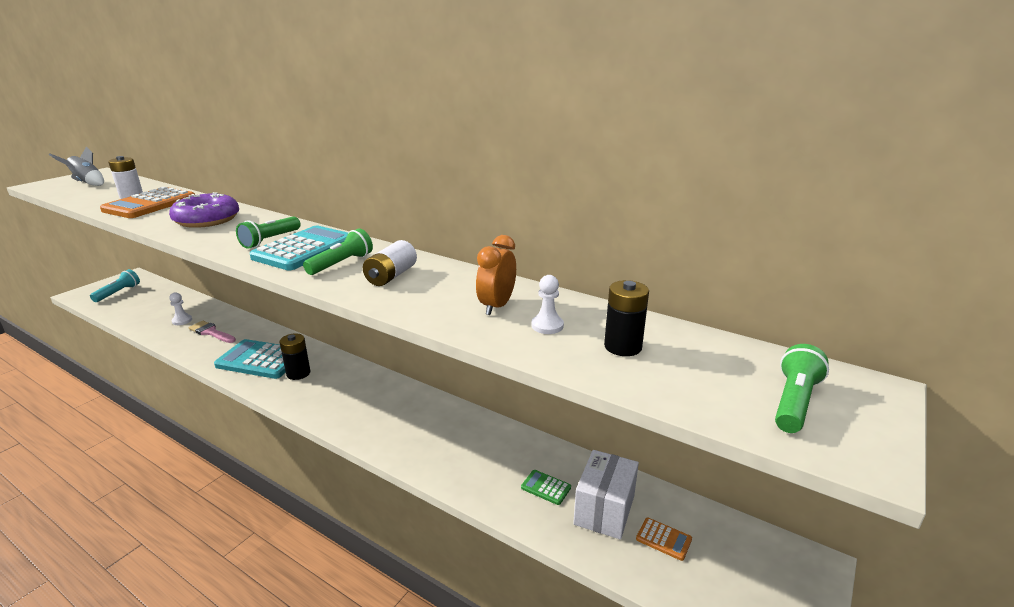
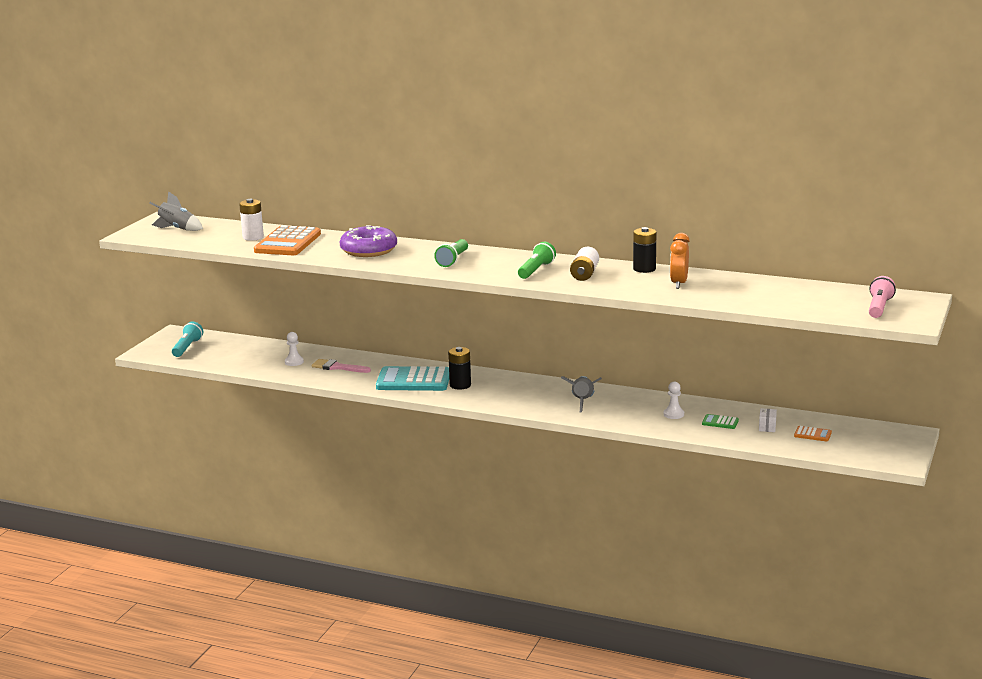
camera: 10 degrees left, 5 degrees down
turquoise calculator [250,226,348,270] -> none
white pawn [532,275,564,334] -> white pawn moved to [664,381,684,419]
white box [573,450,639,539] -> white box [759,408,777,432], size x0.46
black battery [604,280,649,356] -> black battery moved to [633,227,656,273]
green flashlight [775,344,829,433] -> pink flashlight [869,276,896,318]
none -> grey rocket [561,376,602,413]

